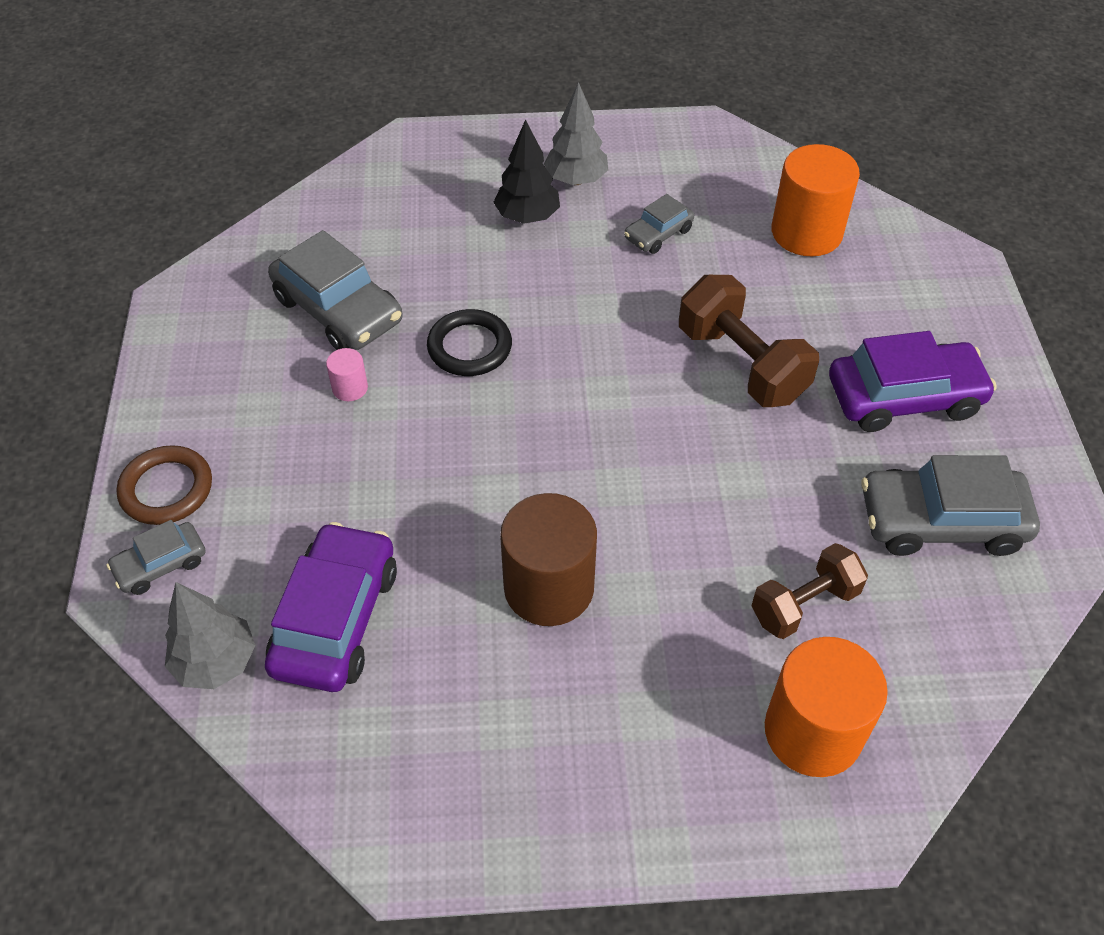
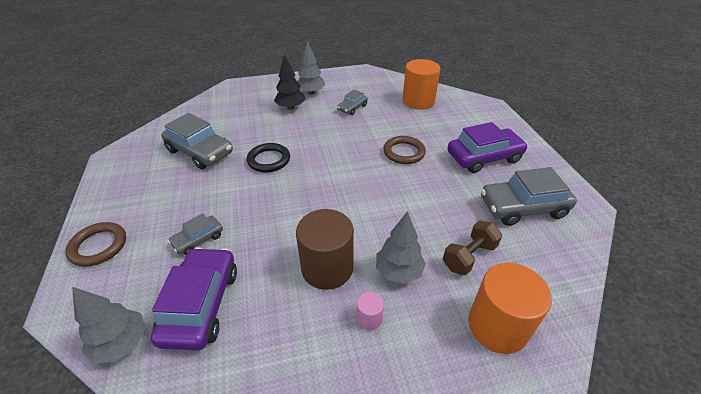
camera: 10 degrees left, 10 degrees down
grey car [106,520,206,595] -> grey car moved to [168,213,223,255]
pink cylinder [326,348,368,401] -> pink cylinder moved to [356,292,384,330]
brown dumbbell [679,275,819,407] -> brown ring [383,136,426,164]
none -> grey tree [376,211,426,284]

